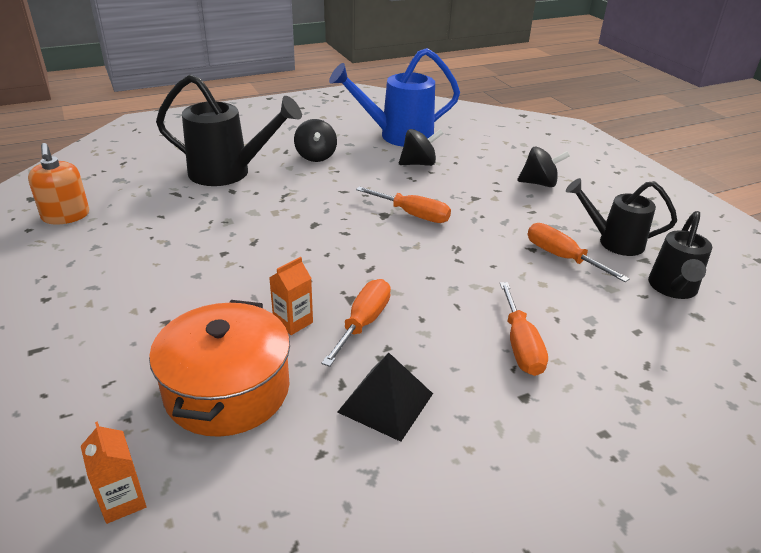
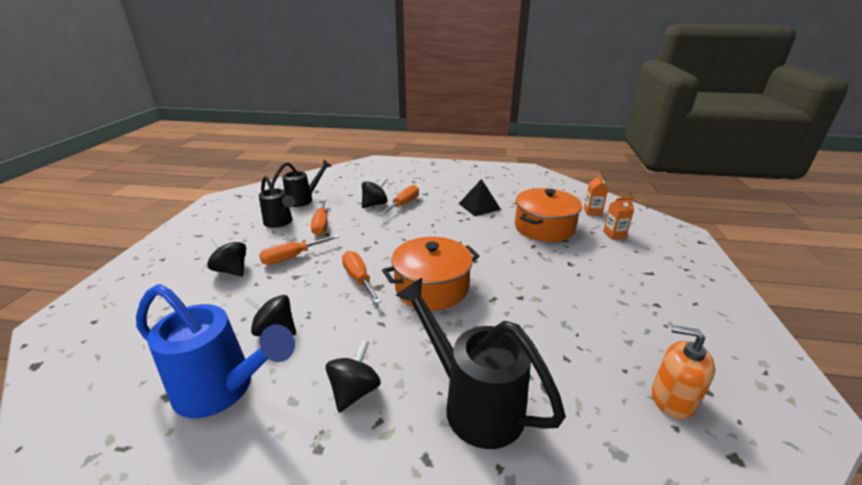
camera: 145 degrees left, 5 degrees down
orange soap dispenser [28,143,89,225] -> orange soap dispenser turned 75 degrees counterclockwise [652,325,715,419]
orange carton [269,257,313,335] -> orange carton moved to [603,197,634,239]
orange screwdriver [321,279,391,367] -> orange screwdriver moved to [259,235,339,265]
none -> black spinning top [362,178,388,208]
none -> orange pot [382,237,479,310]

